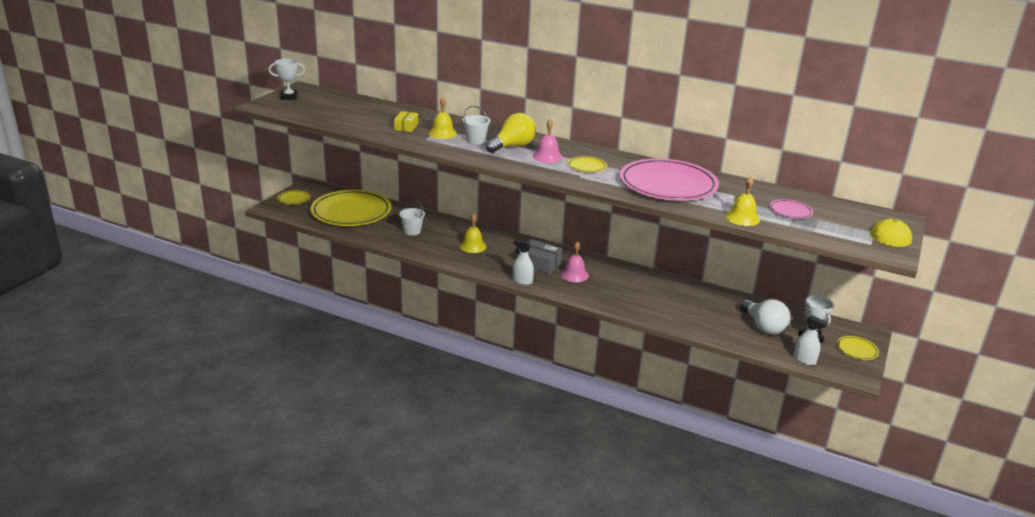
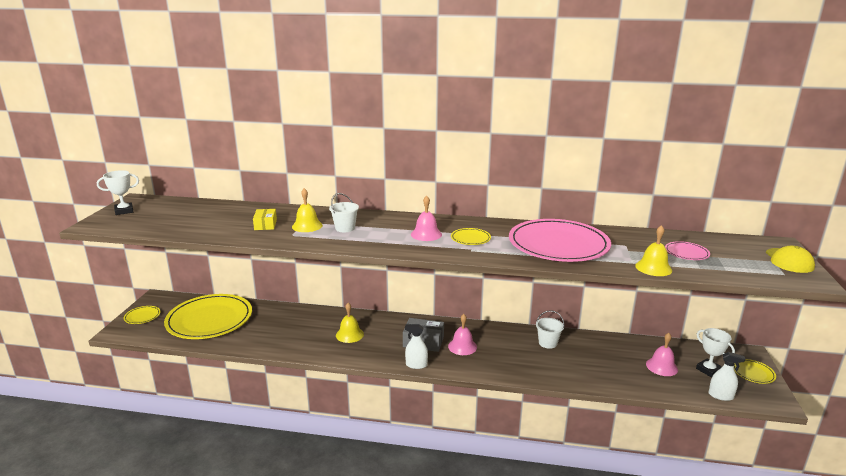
camera: 15 degrees left, 5 degrees down
white bucket [399,201,425,235] -> white bucket moved to [536,310,564,349]
yellow light bulb [486,113,536,153] -> none
white light bulb [740,299,791,334] -> pink bell [646,333,678,376]

